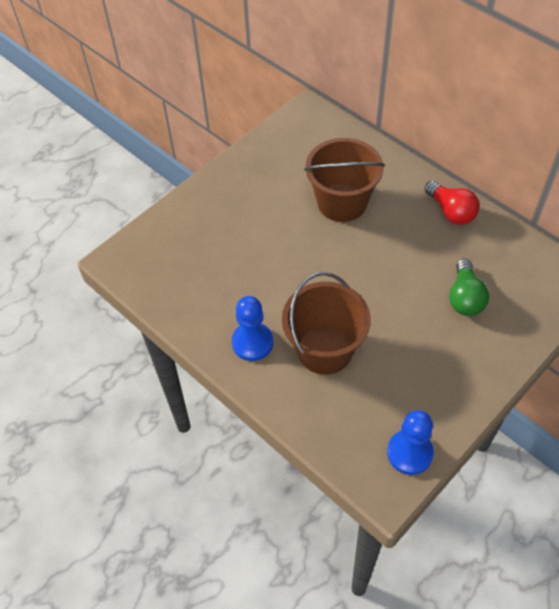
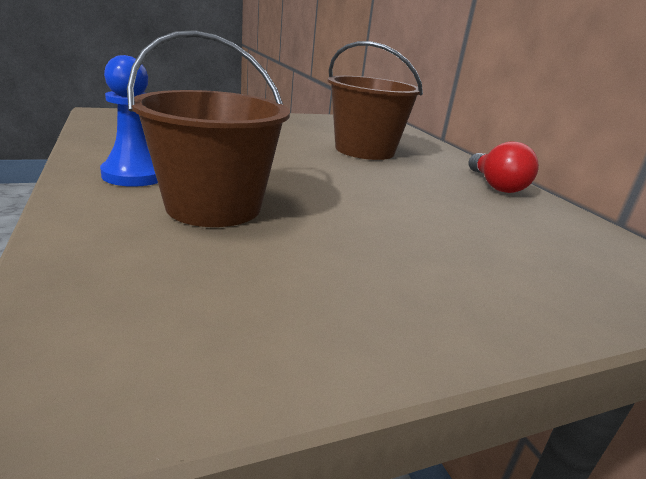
camera: 20 degrees right, 30 degrees down
blue pawn [387,410,434,475] -> none
green light bulb [449,259,489,316] -> none

